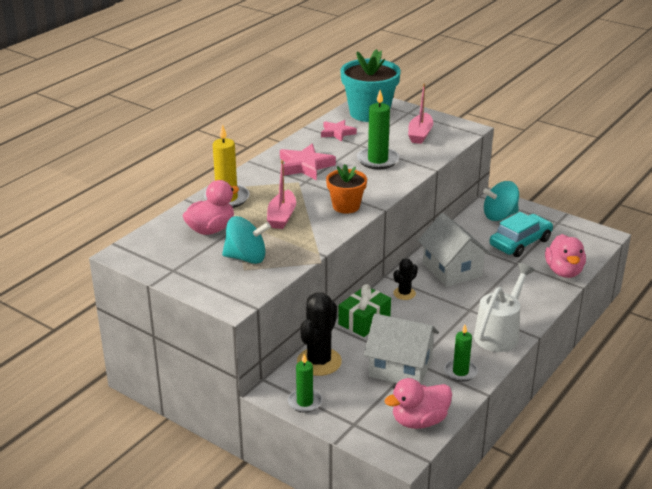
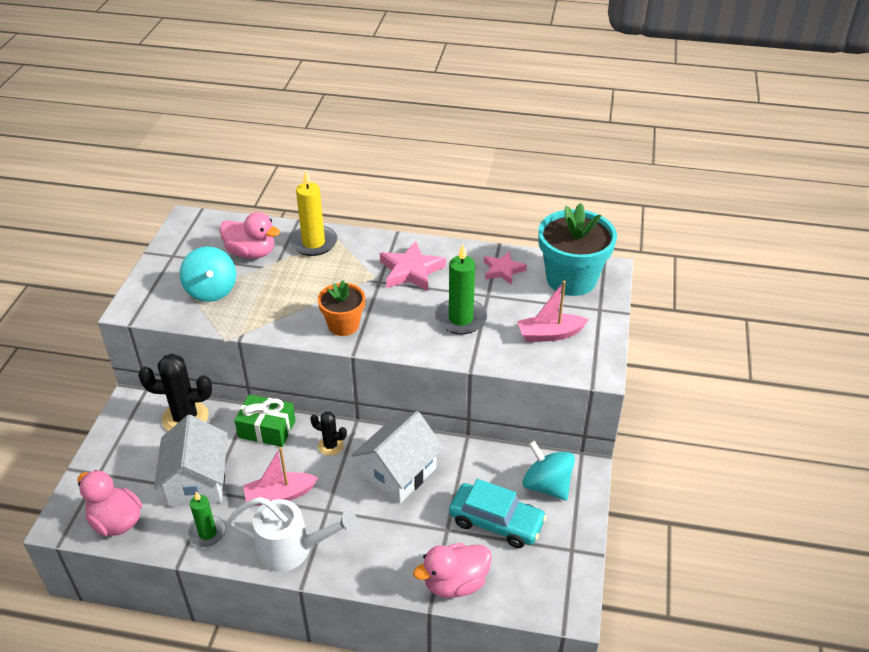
camera: 65 degrees right, 10 degrees up
pink boat [267,160,296,229] -> pink boat moved to [243,447,318,506]
green candle [288,354,322,413] -> none

